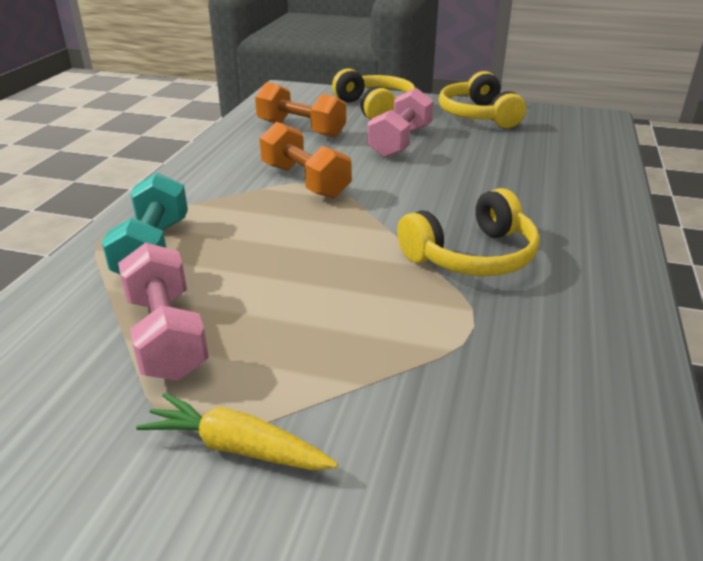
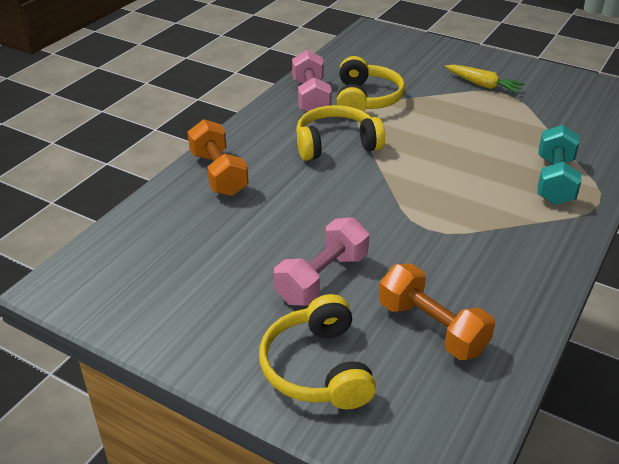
camera: 165 degrees left, 5 degrees up
pink dumbbell [118,242,209,381] -> pink dumbbell moved to [292,50,332,112]
orange dumbbell [259,122,351,199] -> orange dumbbell moved to [187,119,249,196]
yellow headphones [439,71,526,128] -> yellow headphones moved to [336,56,405,112]

